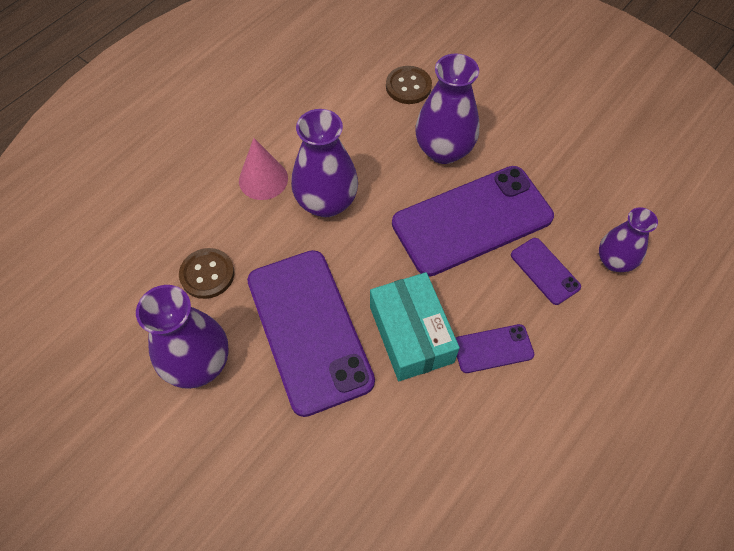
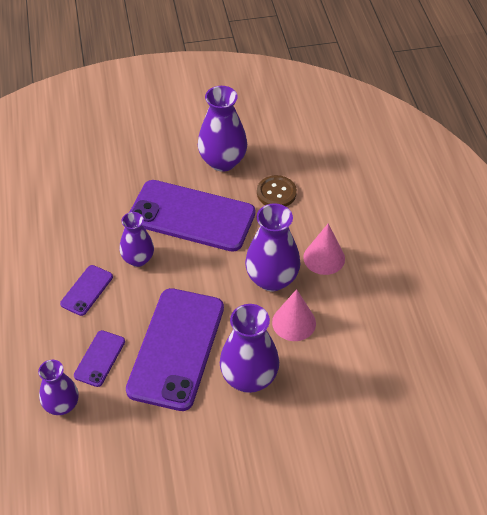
camera: 130 degrees right, 10 degrees down
turquoise box [370,272,460,381] -> purple vase [120,212,154,267]
brown button [386,66,432,104] -> none
purple phone [511,238,581,305] -> purple phone turned 75 degrees counterclockwise [74,330,125,387]
none -> pink cone [272,289,316,341]

